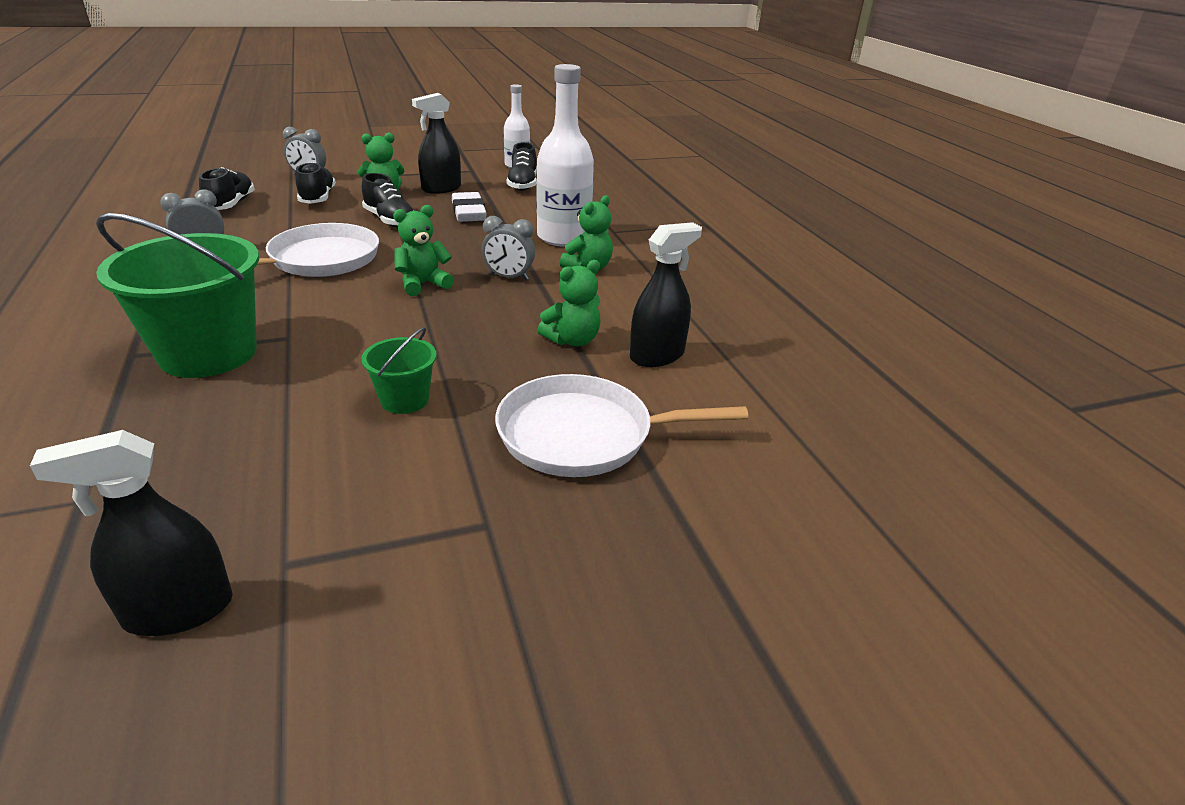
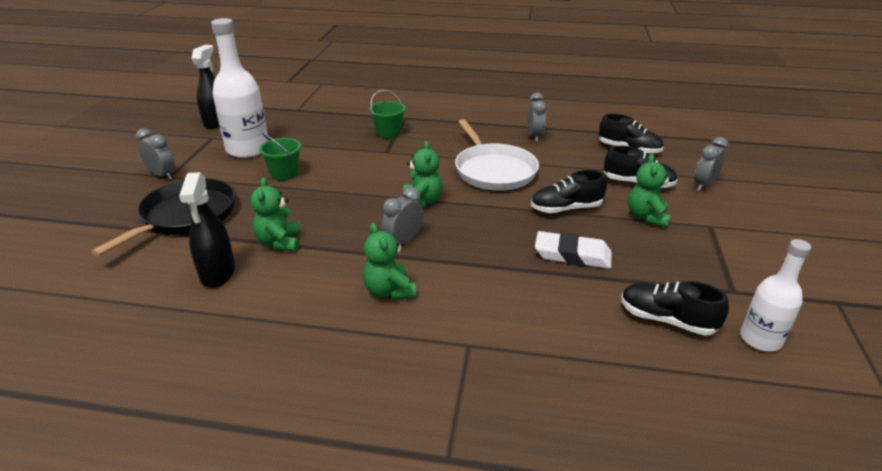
camera: 120 degrees right, 0 degrees up
green bucket [96,213,259,378] -> green bucket [369,90,406,138], size x0.49
black spray bottle [412,93,461,194] -> none
white pan [495,374,748,477] -> black pan [91,178,236,257]
white bottle [537,64,594,247] -> white bottle moved to [211,18,269,158]
none -> grey clock [136,129,175,180]

